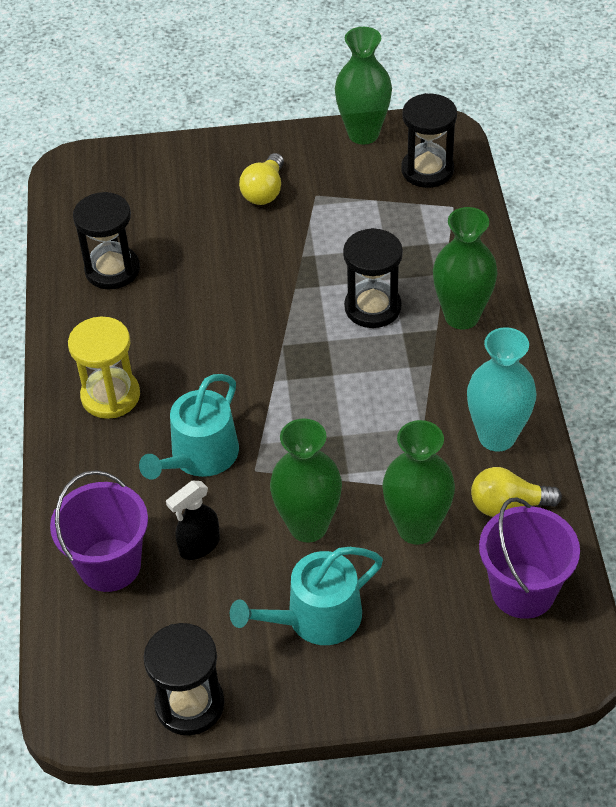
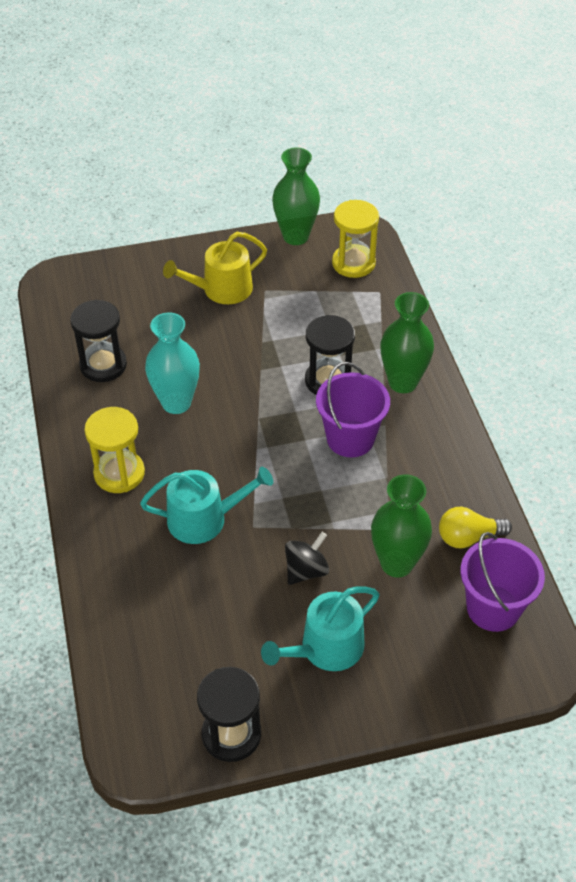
camera: 10 degrees left, 0 degrees up
purple bucket [50,470,148,592] -> purple bucket moved to [316,362,390,457]
turquoise watering can [139,374,239,479] -> turquoise watering can turned 120 degrees counterclockwise [140,467,273,544]
black spray bottle [166,481,220,560] -> none
yellow light bulb [239,153,284,205] -> yellow watering can [163,232,267,304]
green vase [270,418,342,543] -> black spinning top [285,532,329,585]
black hourglass [401,93,457,188] -> yellow hourglass [332,200,379,278]
turquoise vase [467,327,536,452] -> turquoise vase moved to [145,313,200,414]

